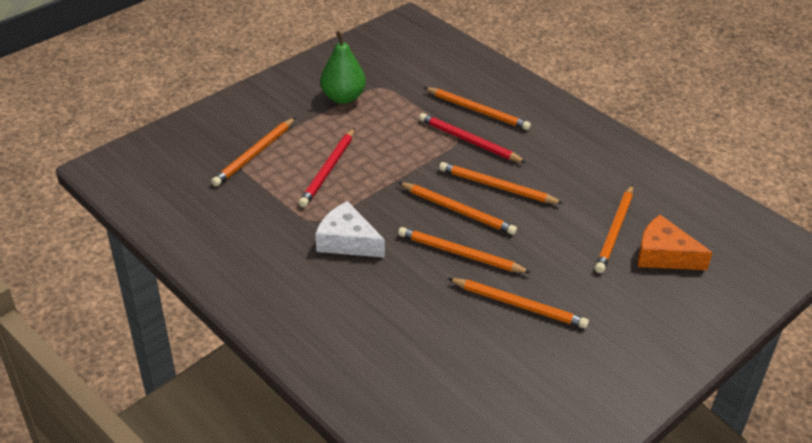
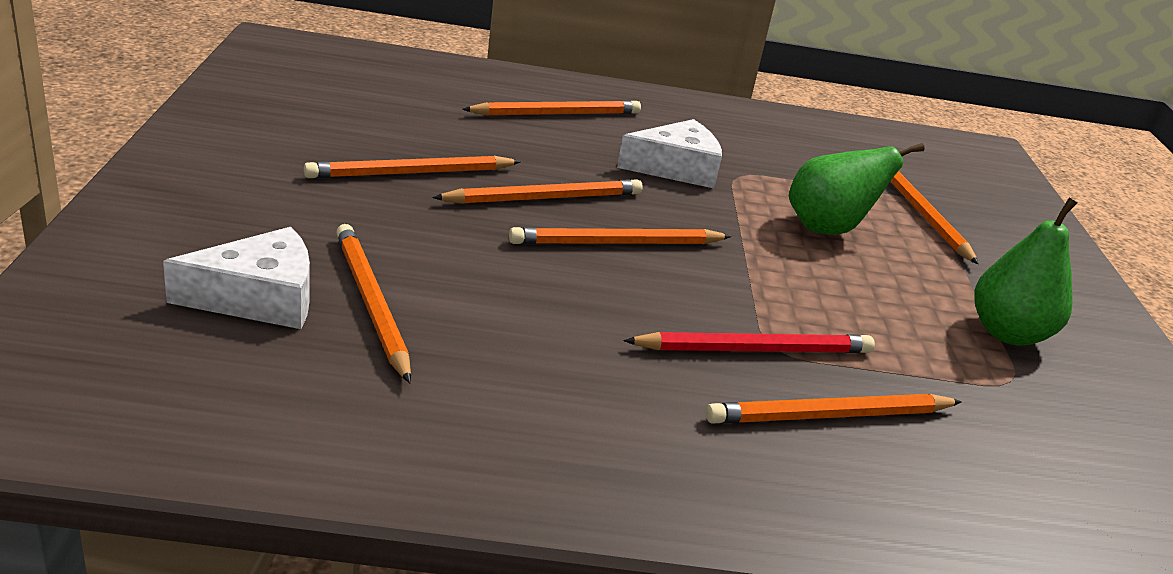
camera: 130 degrees right, 10 degrees down
red pencil [299,128,355,207] -> green pear [789,143,925,234]
orange pencil [439,162,564,204] -> orange pencil moved to [462,100,641,116]
orange cheese [637,215,713,270] -> white cheese [163,227,310,329]

